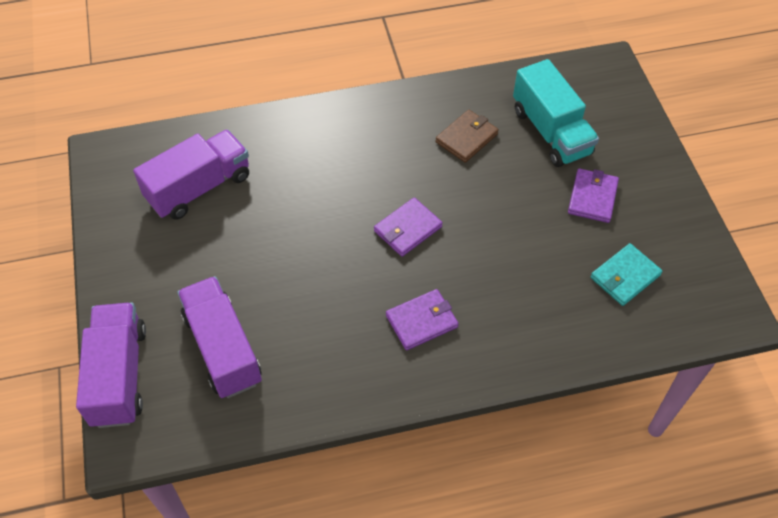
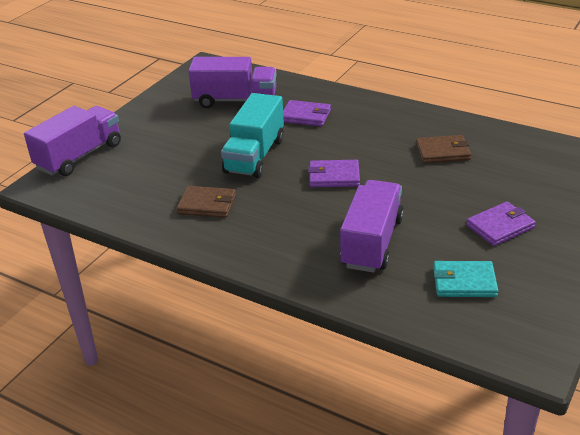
camera: 45 degrees right, 20 degrees down
purple truck [177,276,262,398] -> purple truck moved to [340,180,404,272]
purple wallet [386,289,459,350] -> purple wallet moved to [283,100,331,126]
turquoise truck [513,59,599,167] -> turquoise truck moved to [221,93,284,178]
none -> brown wallet [177,186,236,218]

